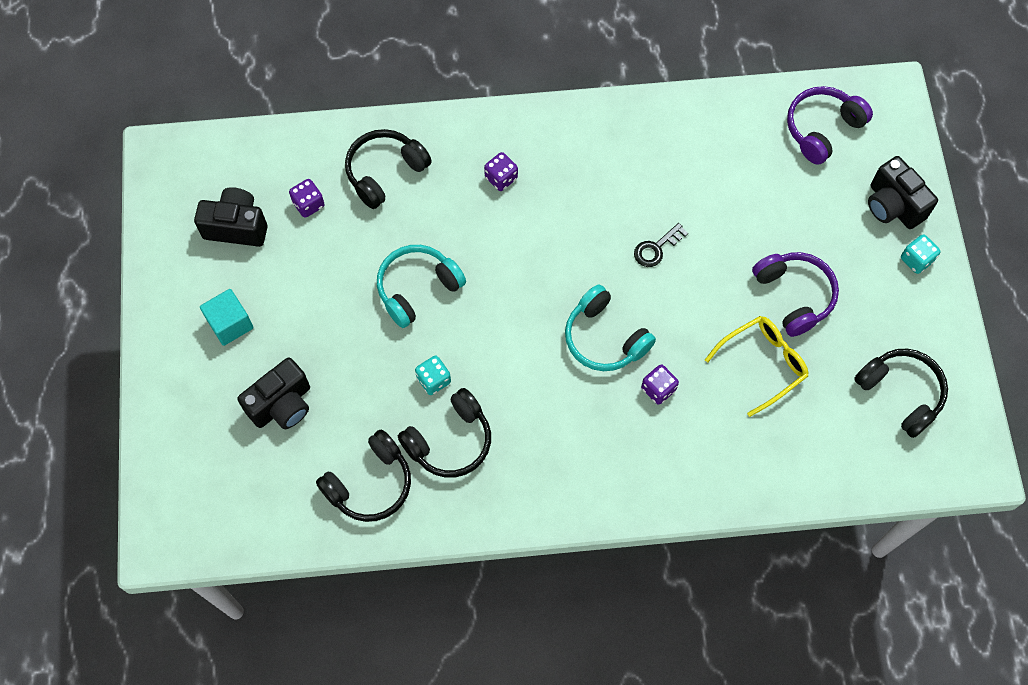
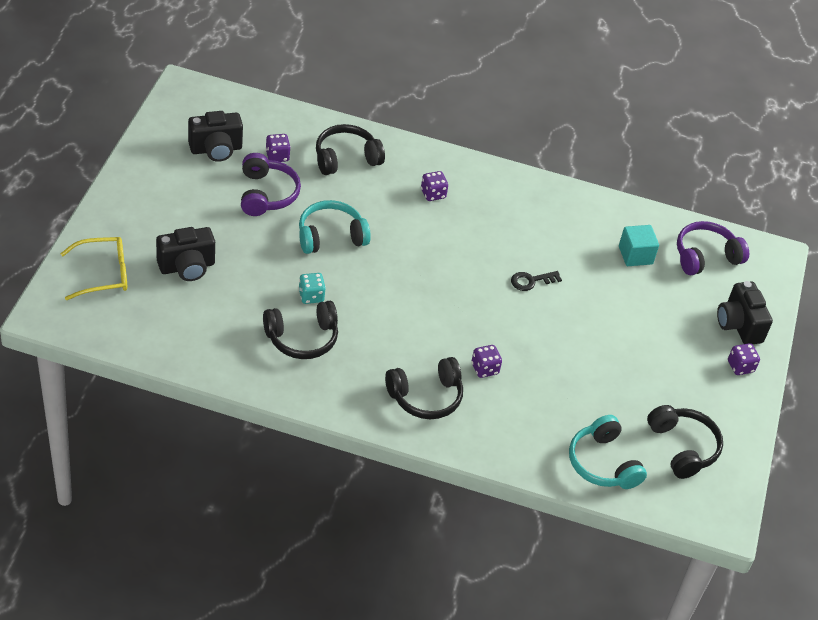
camera: 15 degrees right, 20 degrees down
black camera [194,187,268,247] -> black camera turned 135 degrees clockwise [188,111,243,162]
turquoise cube [200,289,254,346] -> turquoise cube moved to [619,225,659,266]
black headphones [316,429,411,522] -> black headphones moved to [385,357,463,419]
turquoise headphones [565,285,656,371] -> turquoise headphones moved to [569,415,647,489]
yellow glasses [705,316,808,417] -> yellow glasses moved to [60,237,127,300]
purple headphones [752,252,839,337] -> purple headphones moved to [241,153,301,216]
turquoise dice [901,234,940,274] -> purple dice [728,343,760,375]

